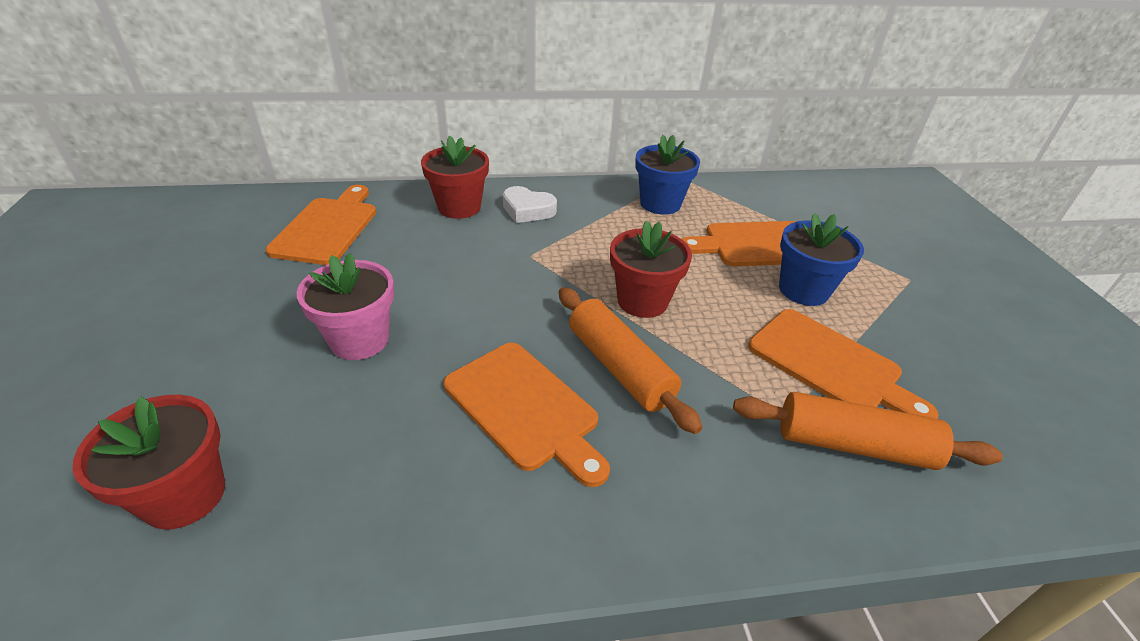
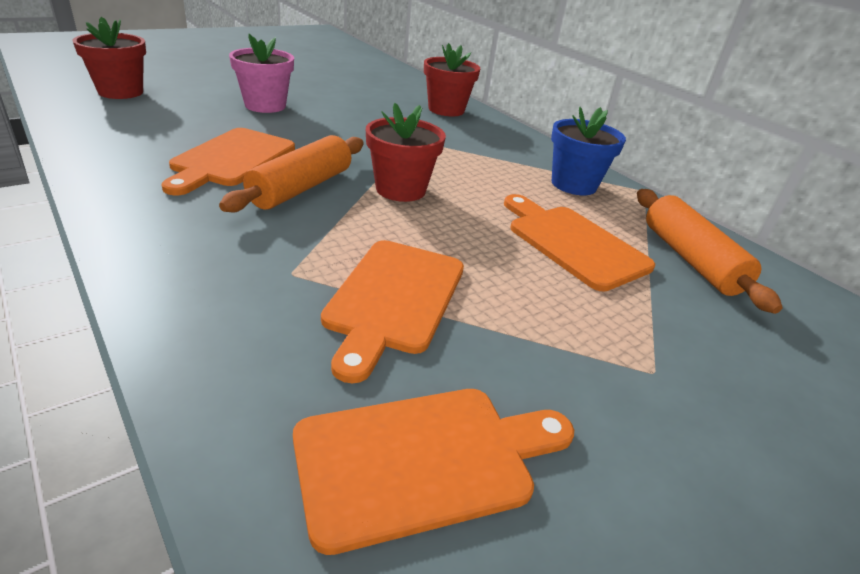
camera: 60 degrees right, 5 degrees down
orange cutting board [266,185,376,265] -> orange cutting board moved to [293,389,574,555]
white heart [503,186,557,223] -> none
orange rolling pin [733,392,1003,470] -> orange rolling pin moved to [637,189,782,314]
blue flower pot [779,213,864,306] -> none

